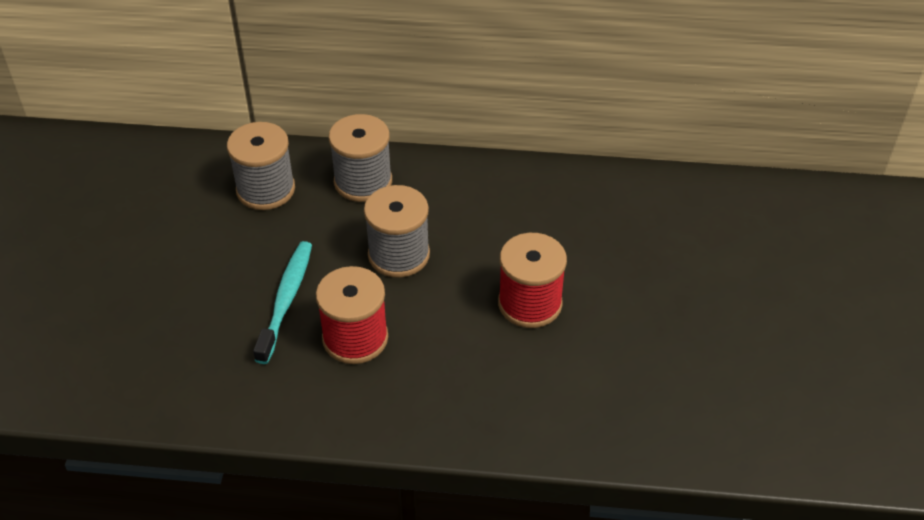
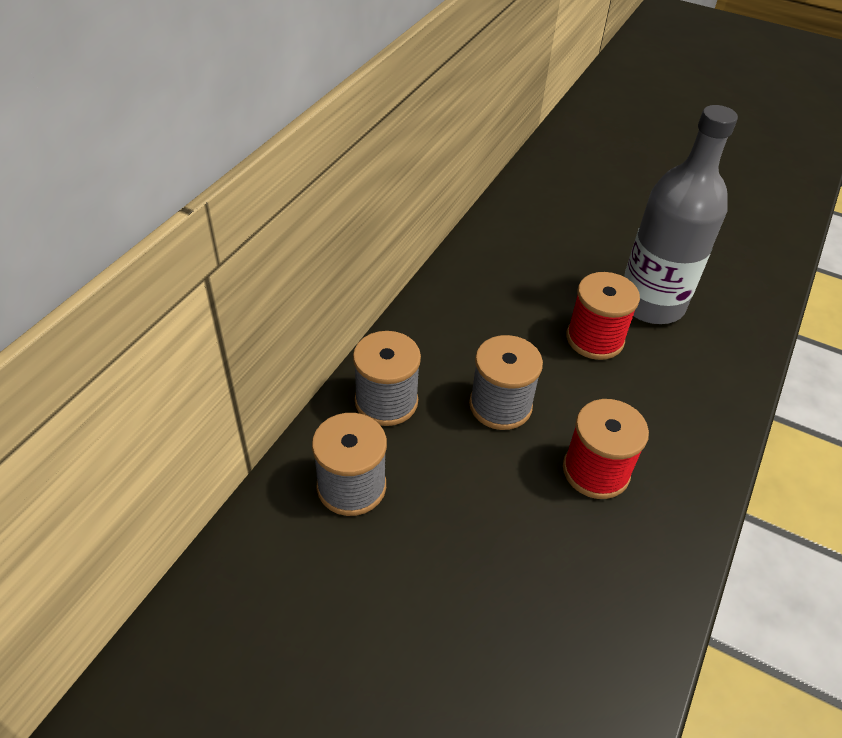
camera: 70 degrees left, 0 degrees up
turquoise toothbrush [253,241,312,364] -> none
none -> grey bottle [624,105,738,324]

